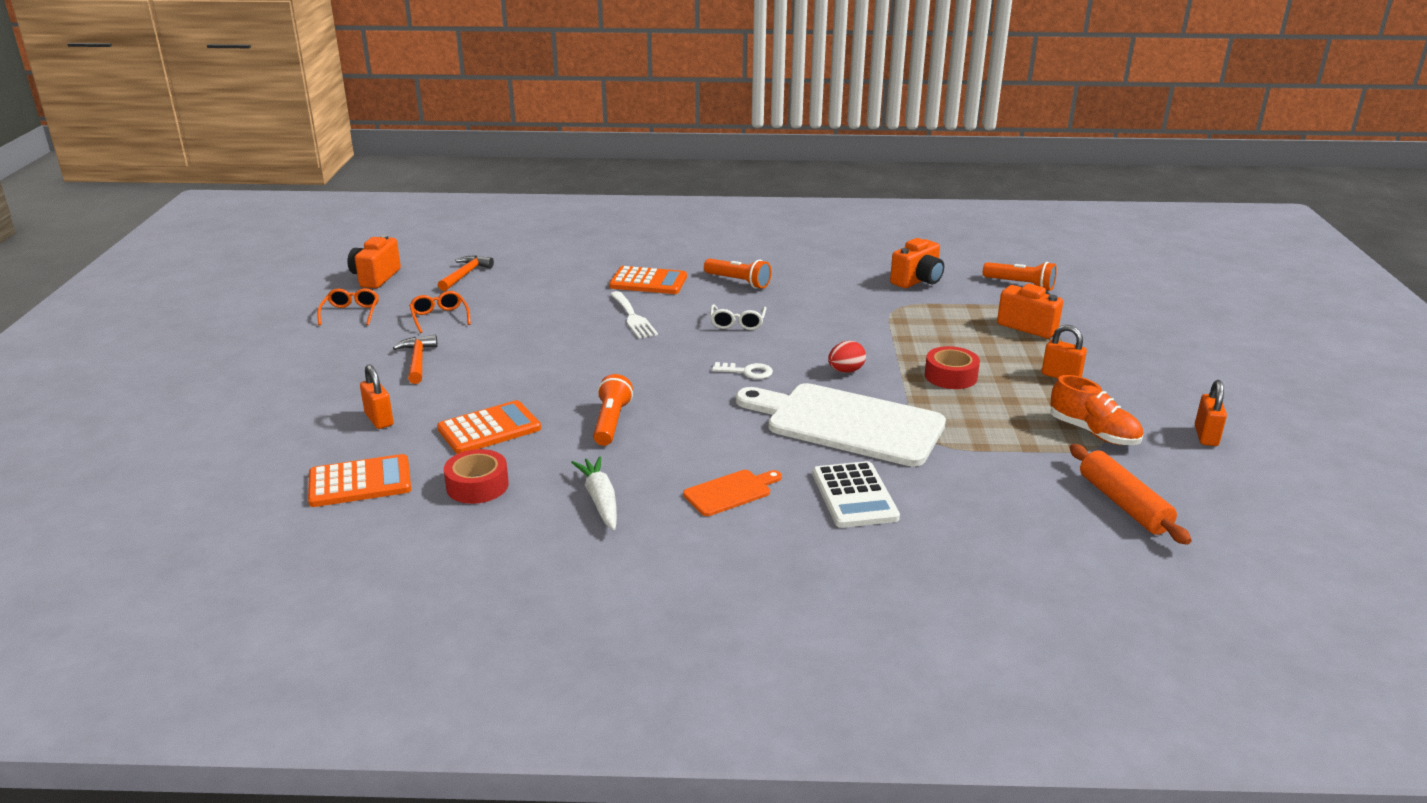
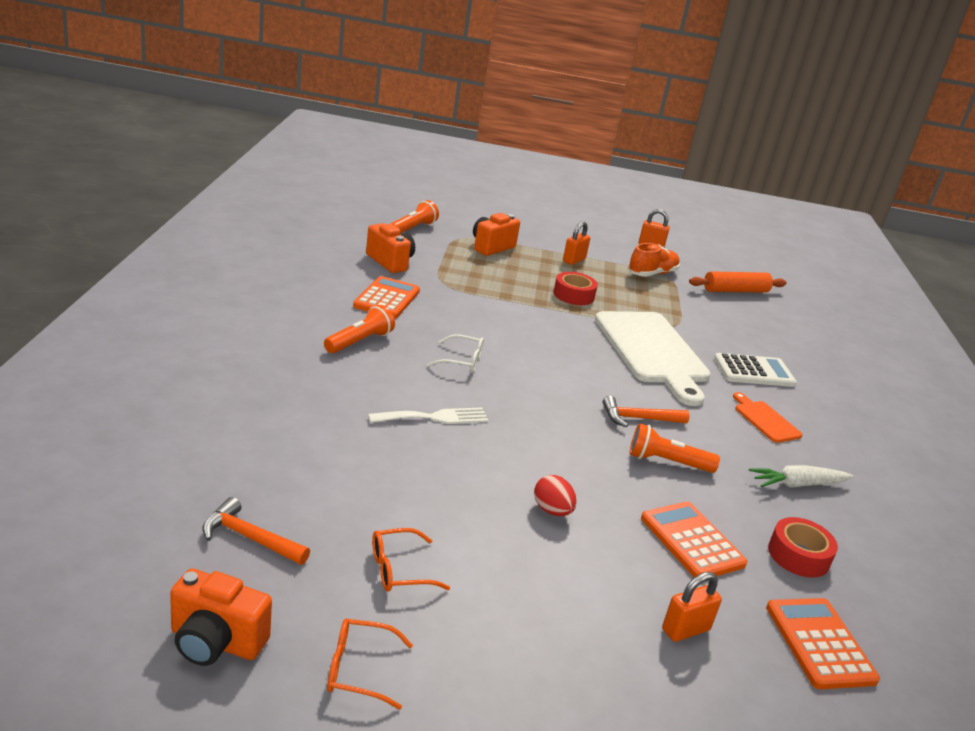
camera: 90 degrees left, 0 degrees up
orange hammer [393,335,438,384] -> orange hammer moved to [603,396,689,427]
orange calculator [609,266,687,294] -> orange calculator moved to [353,276,420,319]
white key [712,362,773,379] -> none
white cutting board [736,383,946,467] -> white cutting board turned 45 degrees counterclockwise [595,311,710,406]
red egg [828,341,866,373] -> red egg moved to [534,475,577,516]

